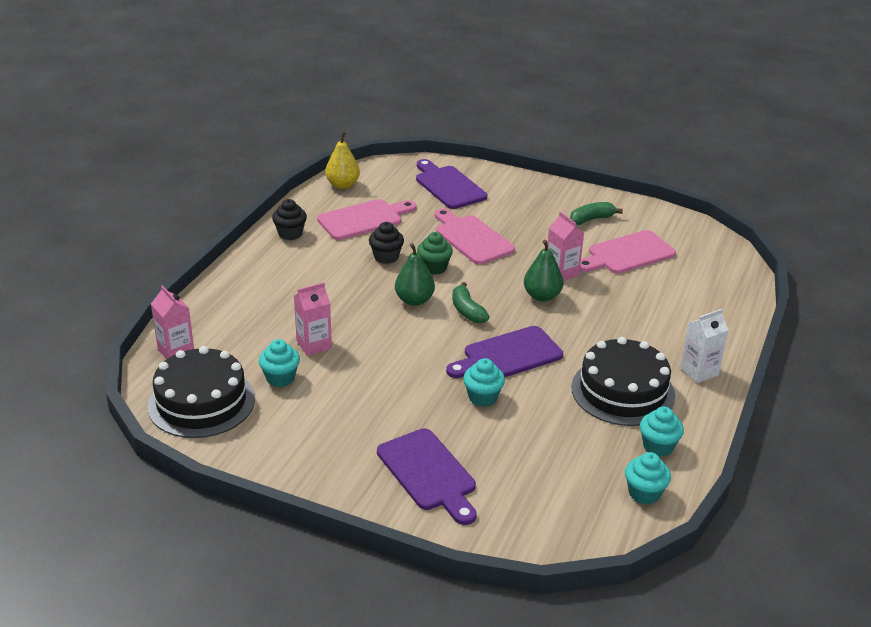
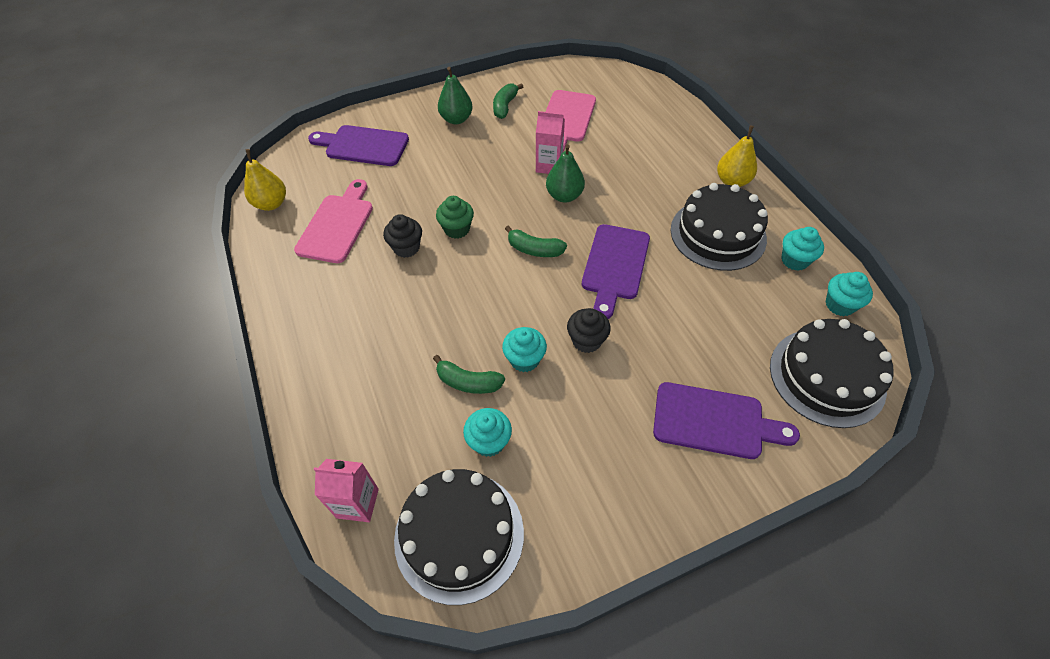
camera: 45 degrees left, 20 degrees up
black cupcake [272,199,307,240] -> black cupcake moved to [567,308,611,353]
pink carton [294,283,332,356] -> green banana [433,355,505,394]
green pear [395,243,435,306] -> green pear moved to [438,67,473,124]
pink cutting board [435,208,515,265] -> none
turquoise cupcake [463,358,505,407] -> turquoise cupcake moved to [502,327,547,372]
white carton [680,309,729,383] -> yellow pear [717,126,757,187]
none -> black cake [770,319,894,428]

